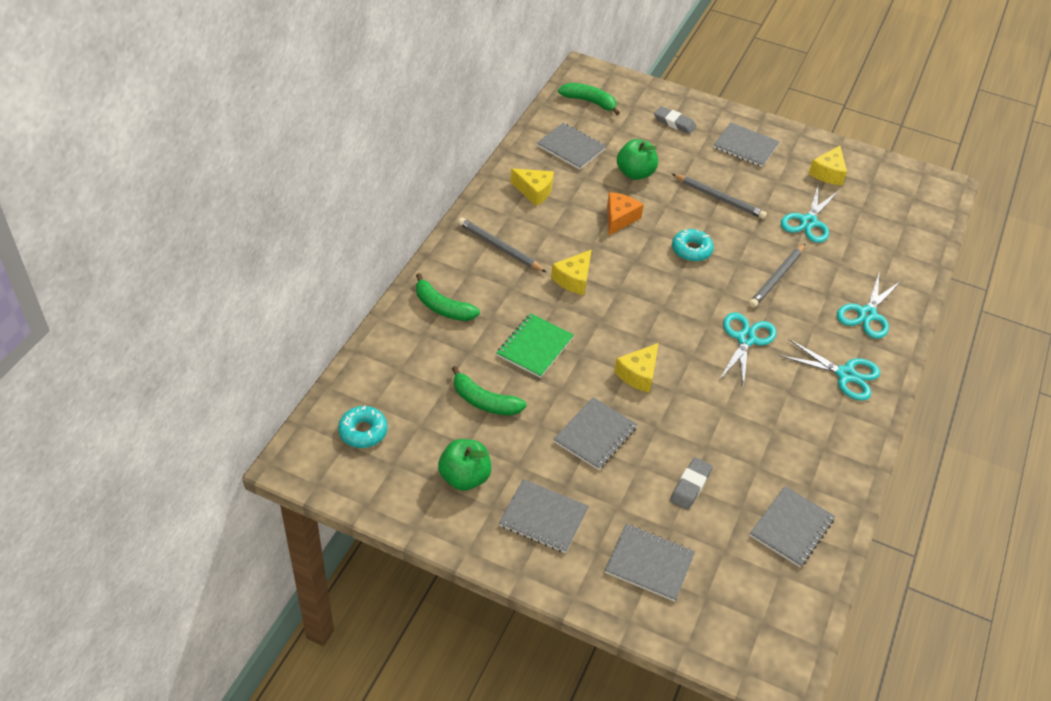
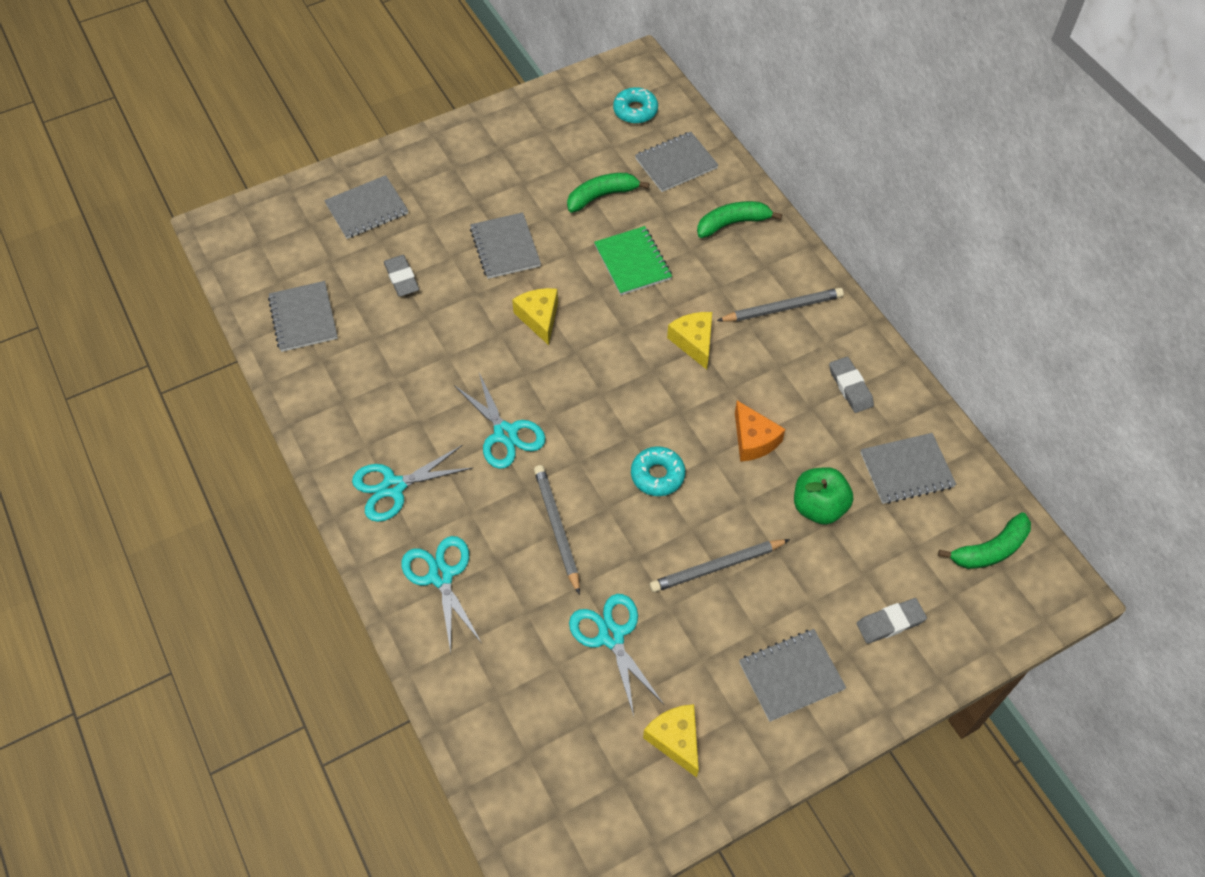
camera: 130 degrees right, 10 degrees up
green apple [438,439,492,491] -> none
grey notebook [499,479,589,553] -> grey notebook moved to [635,132,718,192]
yellow cheese [510,168,554,206] -> grey eraser [829,357,874,413]

